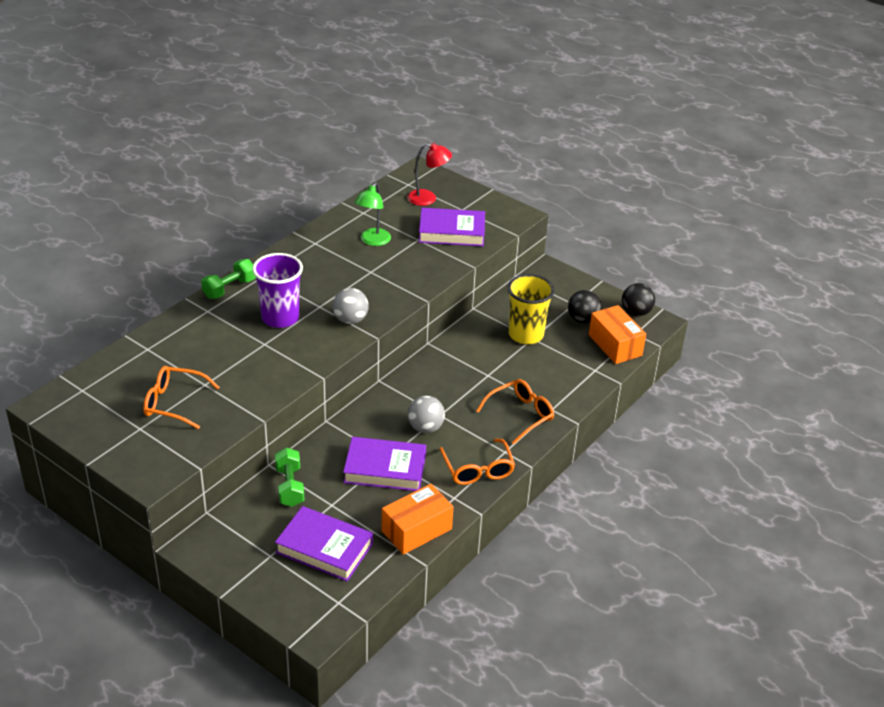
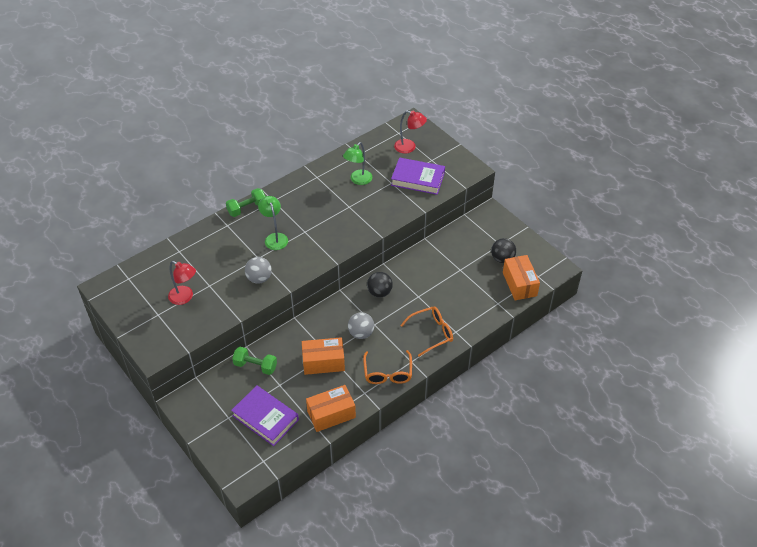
camera: 15 degrees right, 10 degrees up
orange glasses [143,366,220,429] -> red lamp [168,261,196,305]
purple cup [252,253,303,328] -> green lamp [258,196,288,250]
green dumbbell [275,447,304,507] -> green dumbbell turned 75 degrees counterclockwise [232,347,277,375]
grey ball [332,288,369,324] -> grey ball moved to [245,257,272,283]
purple book [343,437,426,491] -> orange box [302,337,345,375]
yellow cup [508,274,554,344] -> none
black ball [622,283,655,316] -> black ball moved to [367,272,393,297]

